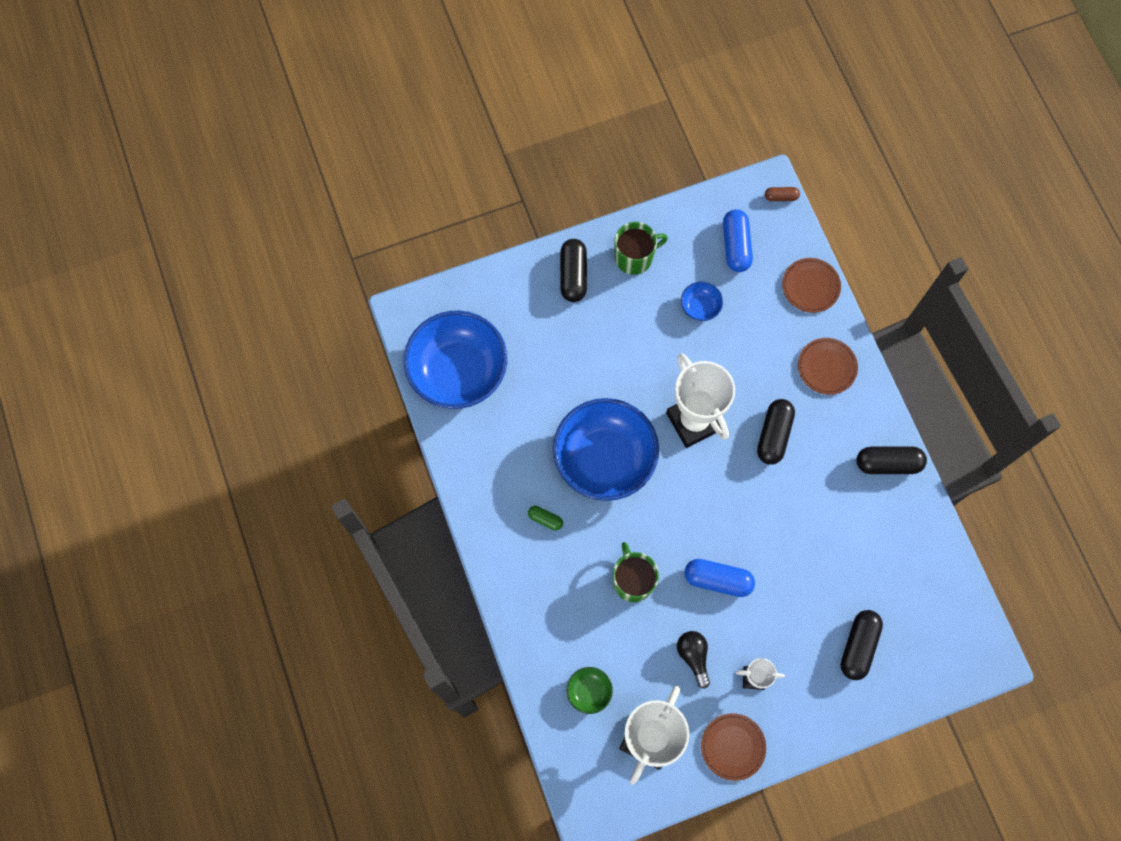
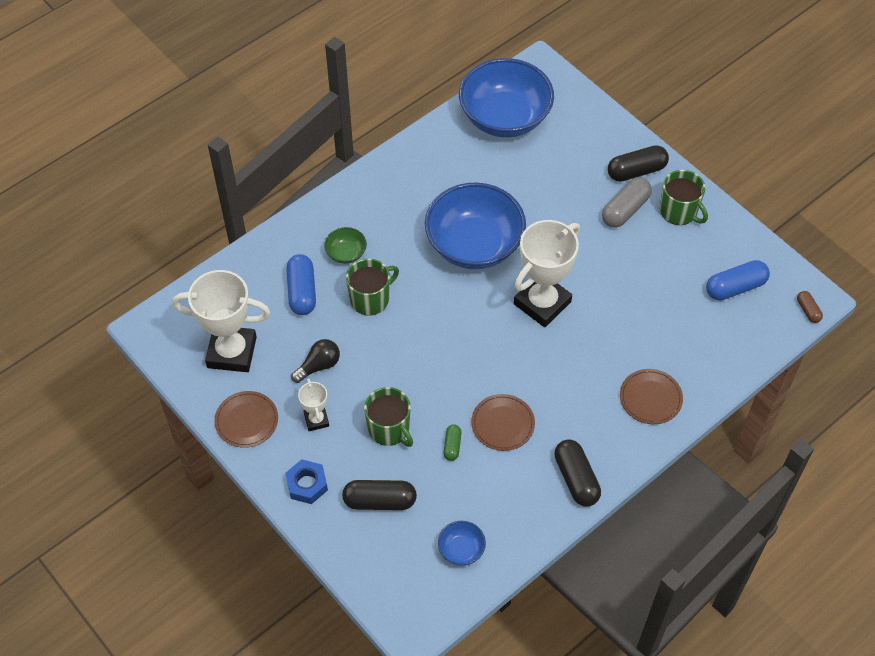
camera: 70 degrees right, 15 degrees down
green capsule [528,506,563,531] -> green capsule moved to [444,424,461,461]
green bowl [567,667,613,714] -> green bowl moved to [324,227,367,264]
blue bowl [681,282,723,321] -> blue bowl moved to [438,521,486,565]
blue capsule [684,559,755,597] -> blue capsule moved to [286,254,316,315]
black capsule [757,399,795,465] -> none
brown plate [782,258,841,313] -> brown plate moved to [471,394,535,451]
none -> blue nut [285,459,328,504]
none -> green mug [364,387,413,447]
none -> grey capsule [602,177,652,228]

